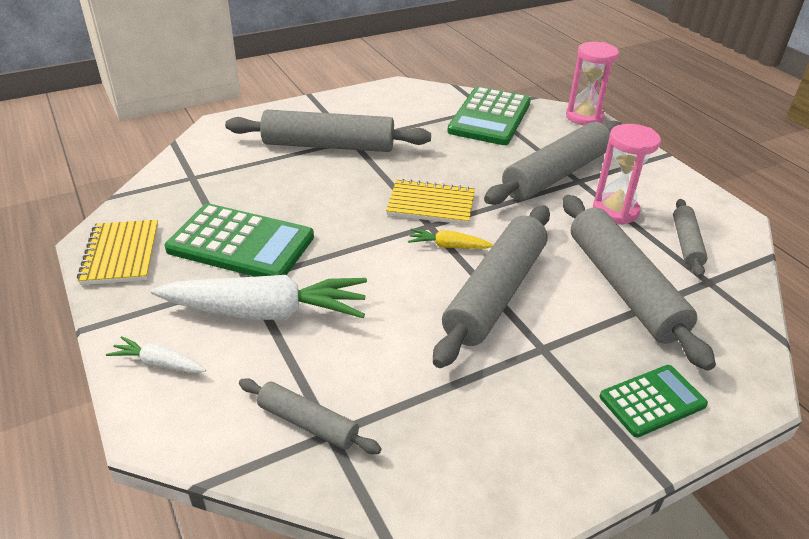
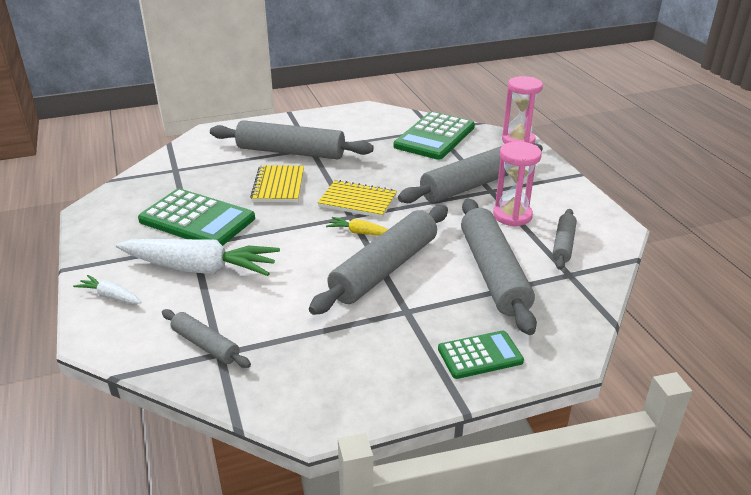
camera: 10 degrees right, 5 degrees down
yellow notebook [77,220,158,285] -> yellow notebook moved to [250,166,304,202]

